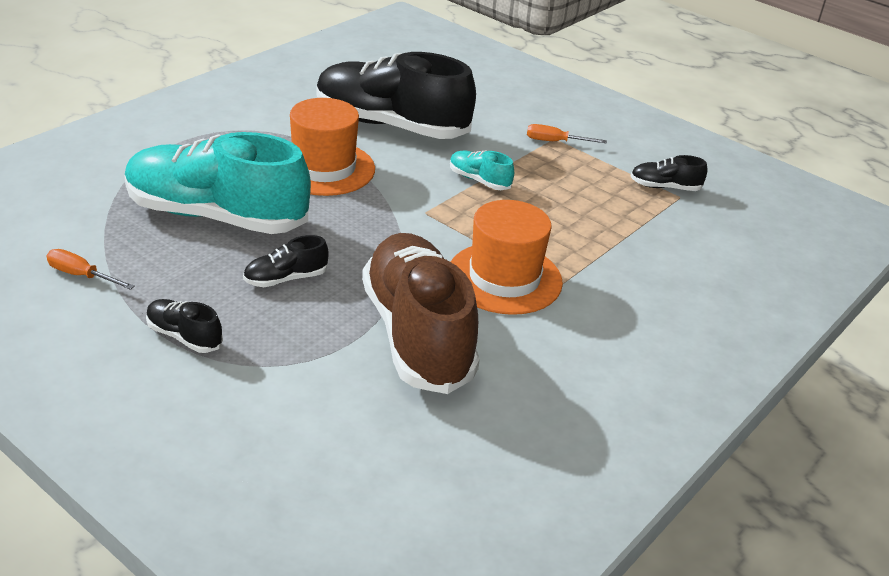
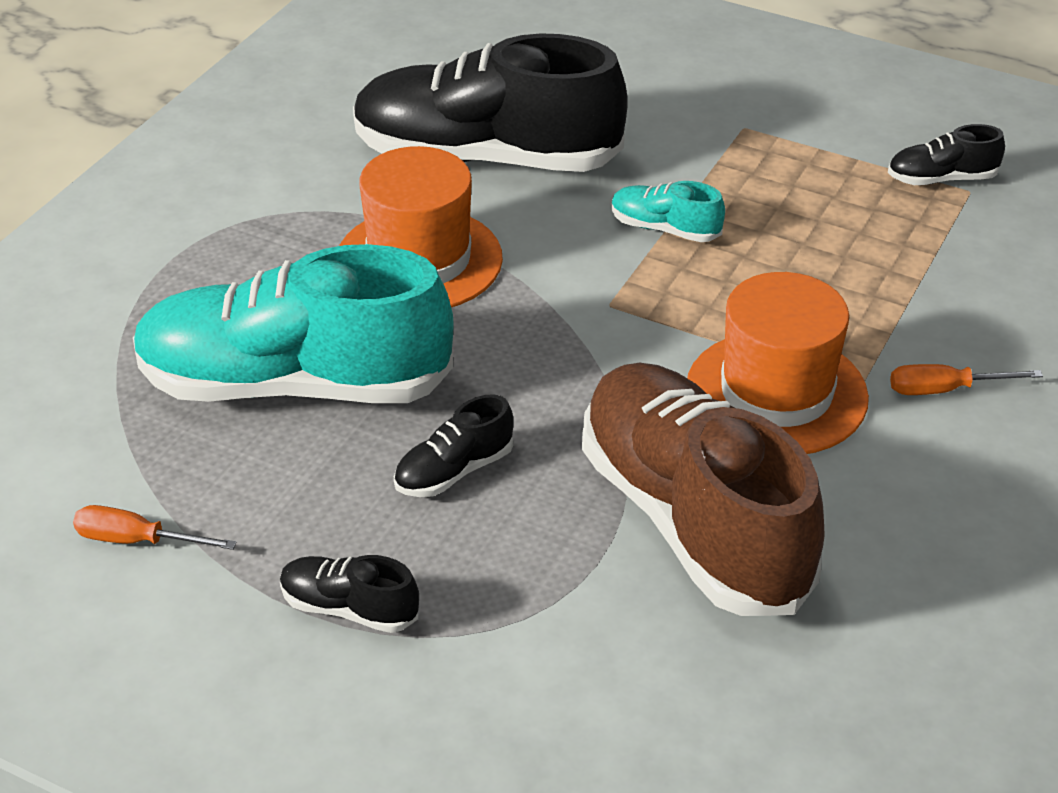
camera: 10 degrees left, 5 degrees up
orange screwdriver [527,124,607,143] -> orange screwdriver moved to [890,364,1043,395]

